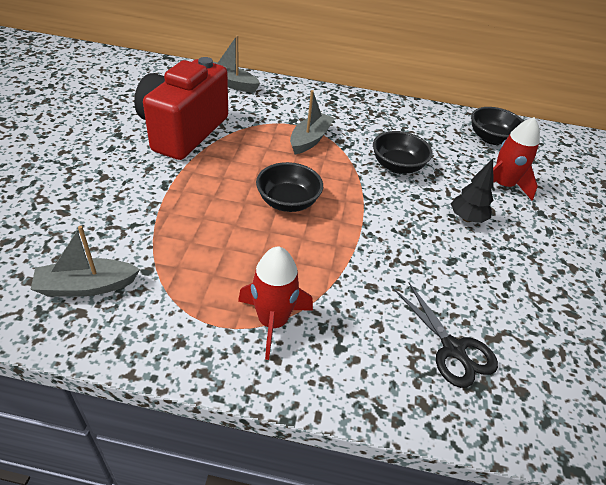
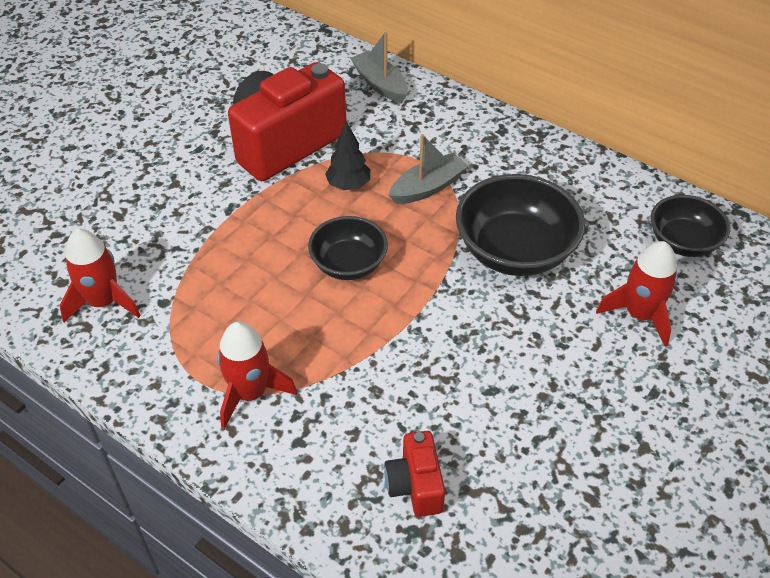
camera: 30 degrees right, 5 degrees up
grey boat [30,226,140,297] -> red rocket [59,229,141,322]
black bowl [373,131,433,174] -> black bowl [456,174,585,276], size x1.61
black scissors [394,283,498,388] -> red camera [384,431,445,517]
black tree [451,159,494,223] -> black tree moved to [325,121,370,190]

